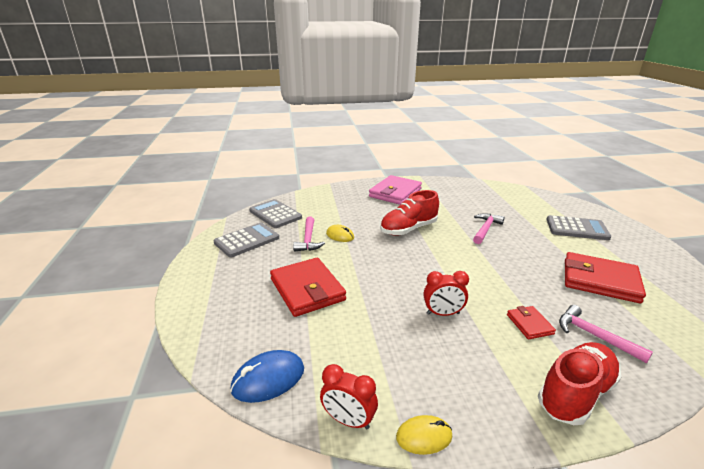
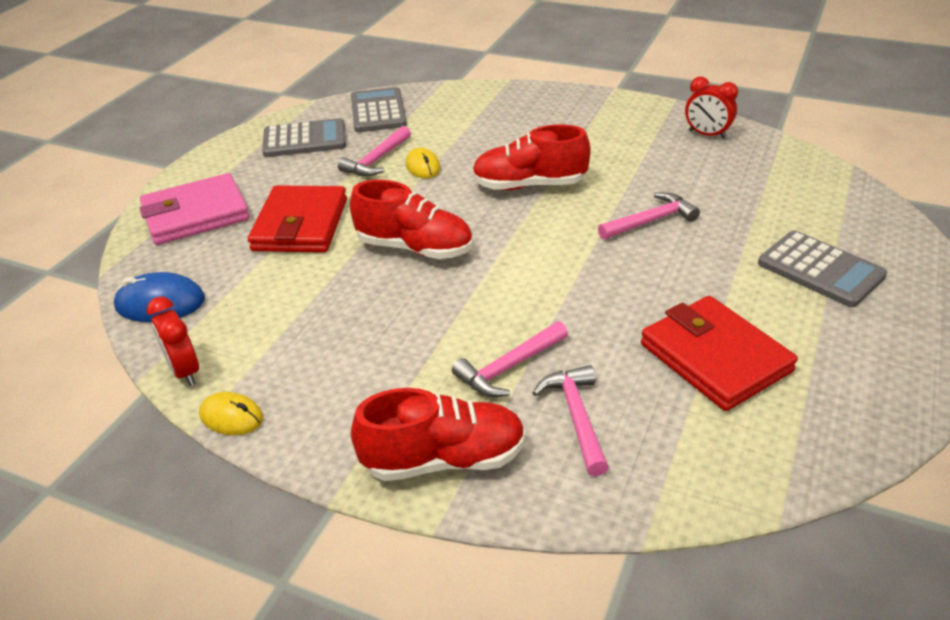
camera: 35 degrees right, 10 degrees up
pink wallet [369,175,422,205] -> pink wallet moved to [139,173,250,245]
red clock [424,271,469,316] -> red clock moved to [685,77,738,139]
red wallet [507,306,556,339] -> pink hammer [452,321,568,397]
none -> red shoe [350,180,473,259]

